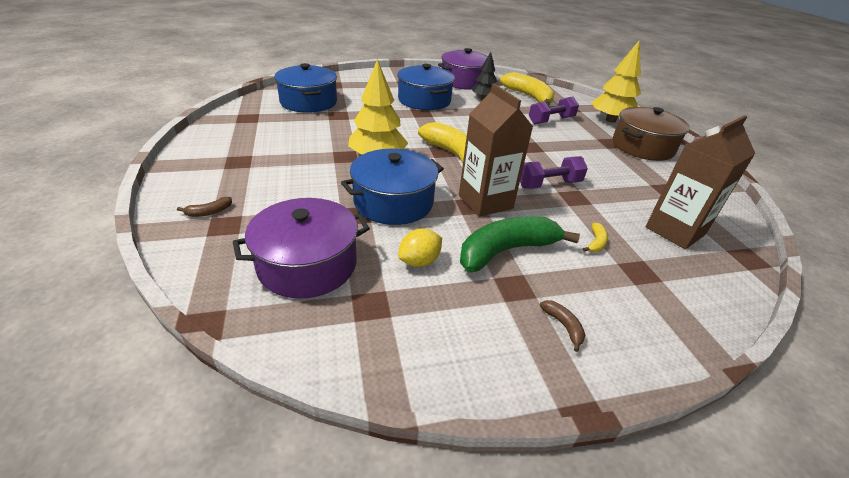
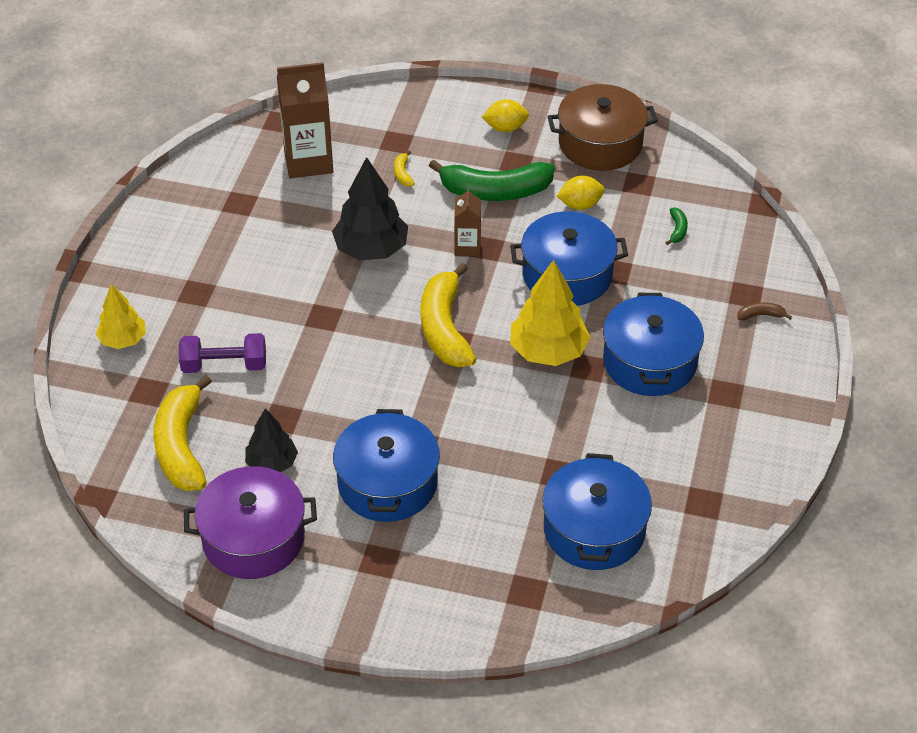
camera: 150 degrees left, 10 degrees up
purple pot [233,198,370,299] -> green banana [665,208,688,245]
brown carton [459,83,533,217] -> brown carton [454,188,481,257], size x0.55
purple dumbbell [520,156,588,189] -> black tree [332,157,408,260]
brown banana [540,300,585,352] -> yellow lemon [482,99,529,132]
yellow banana [583,223,608,252] -> yellow banana turned 60 degrees counterclockwise [394,150,415,187]
yellow tree [591,41,641,123] -> yellow tree [96,284,146,349], size x0.63
brown pot [613,107,690,161] -> brown pot moved to [547,84,658,171]
none -> blue pot [603,293,704,396]

